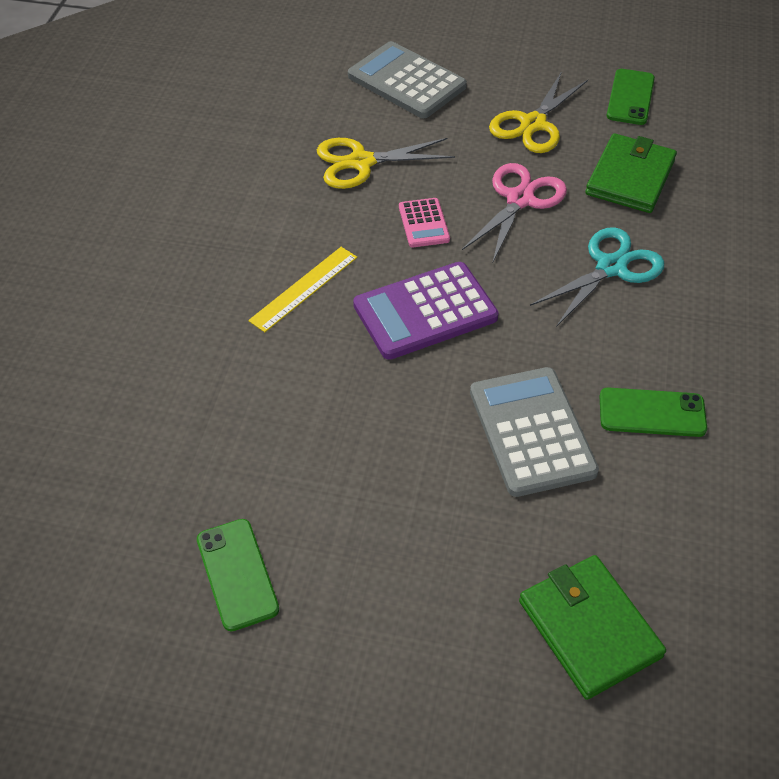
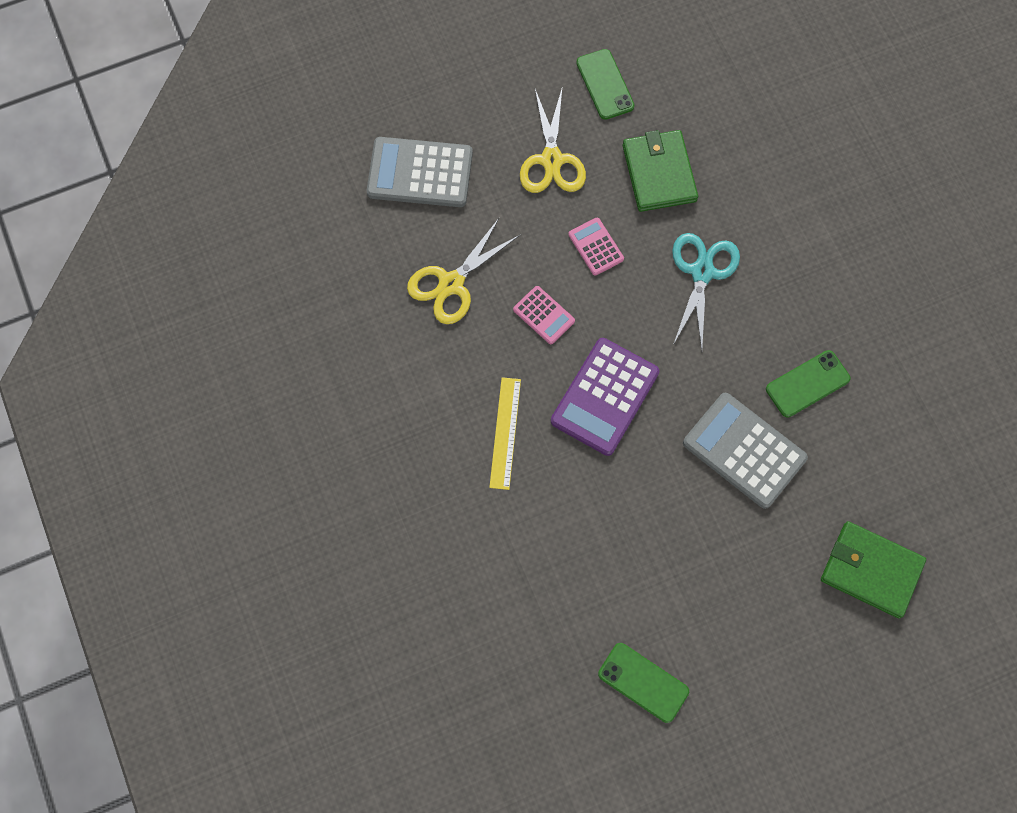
camera: 35 degrees left, 20 degrees up
pink scissors [462,163,567,264] -> pink calculator [568,218,624,275]

